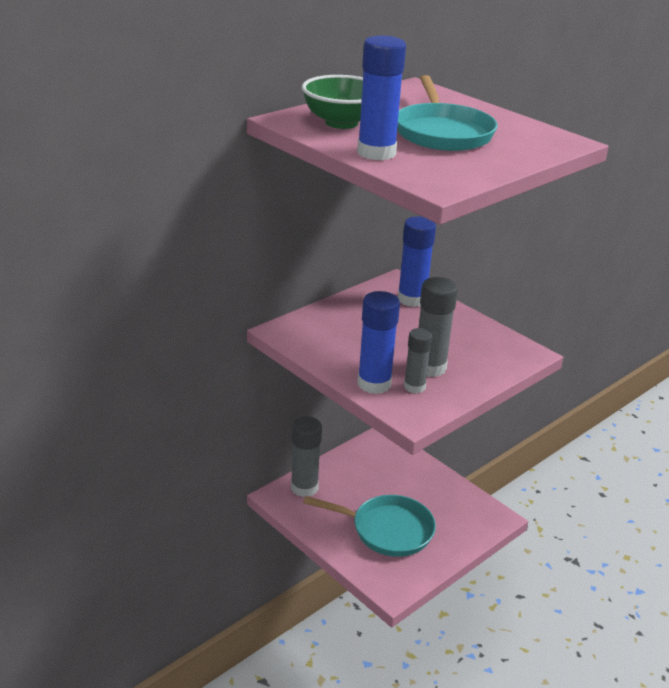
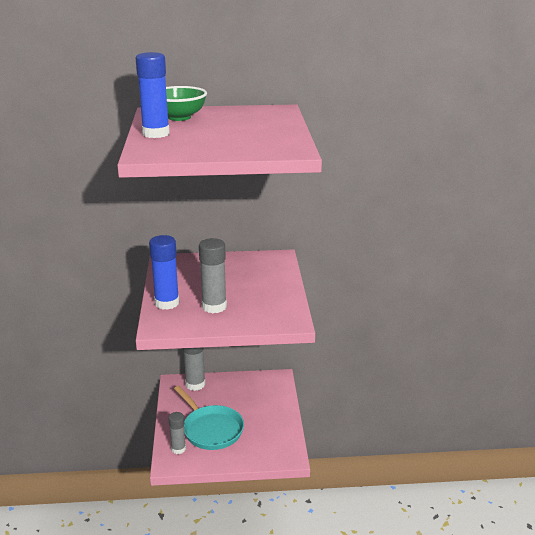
camera: 40 degrees right, 5 degrees down
turquoise pan [397,75,498,151] -> none
blue glue stick [398,216,436,307] -> none
grey glue stick [404,328,432,393] -> grey glue stick moved to [168,412,186,454]

